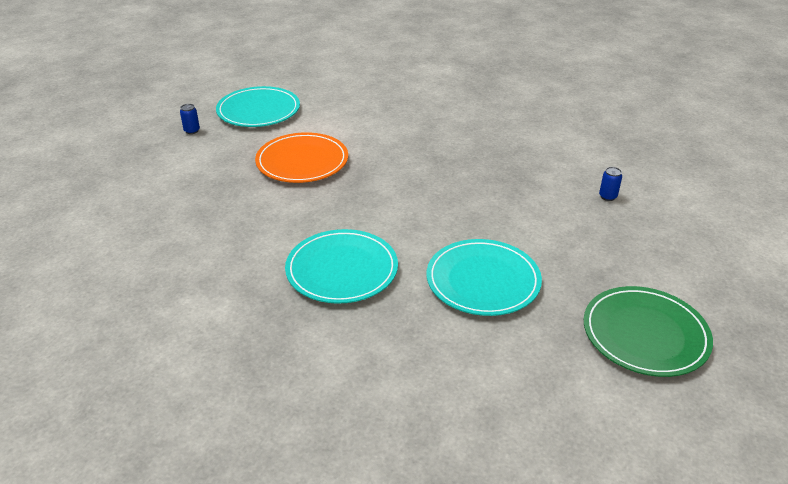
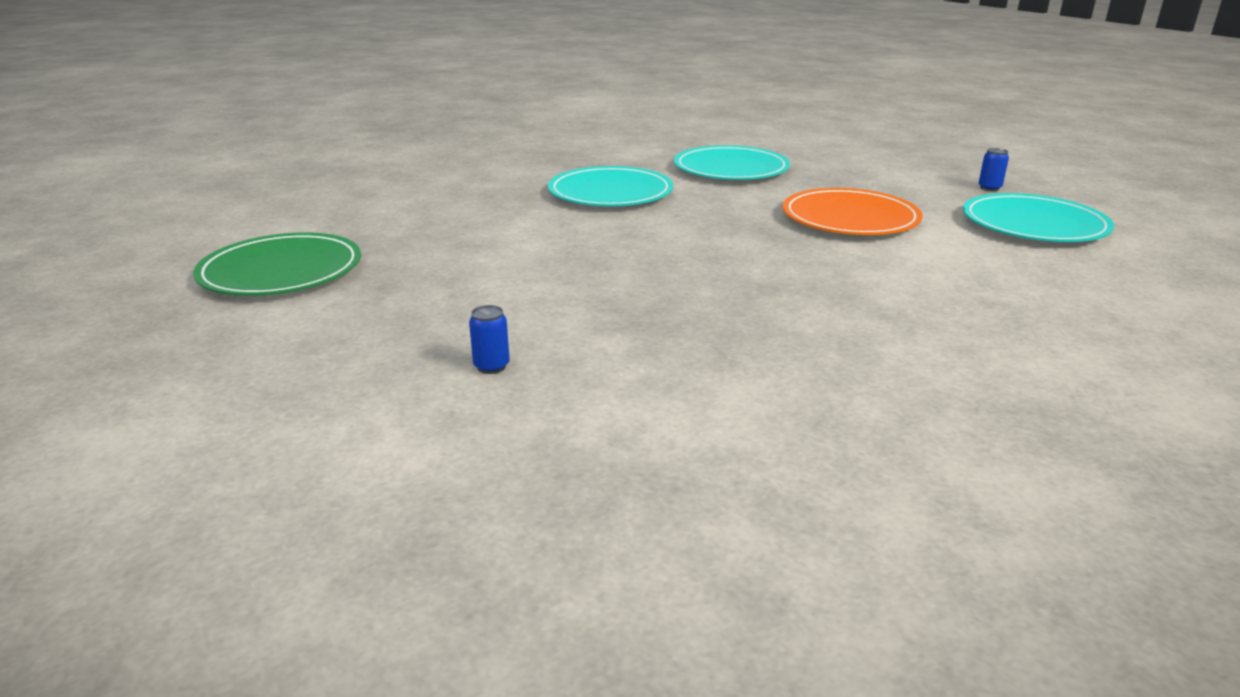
camera: 125 degrees right, 10 degrees down
turquoise plate [427,239,542,316] -> turquoise plate moved to [674,145,790,180]

